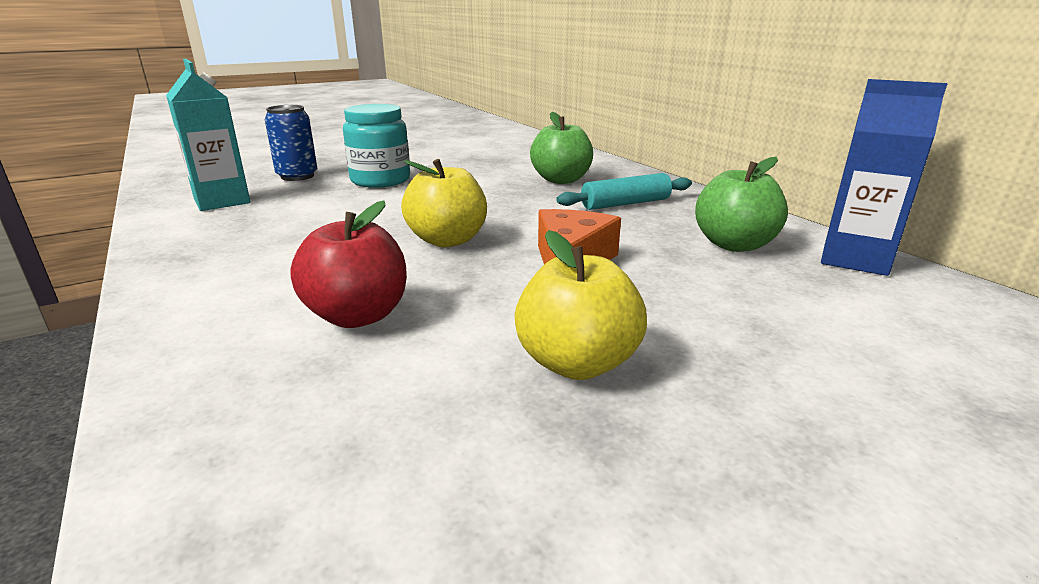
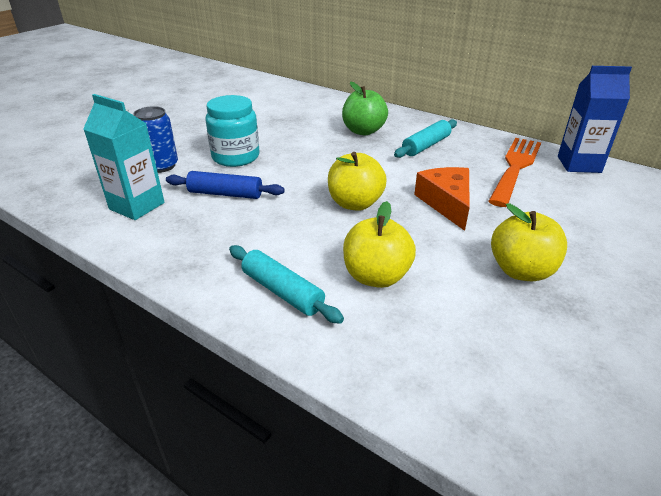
camera: 25 degrees left, 10 degrees up
red apple [291,200,407,328] -> yellow apple [343,201,416,288]
green apple [695,157,788,252] -> orange fork [488,138,541,207]
none -> blue rolling pin [166,171,285,199]
none -> turquoise rolling pin [229,245,344,324]

